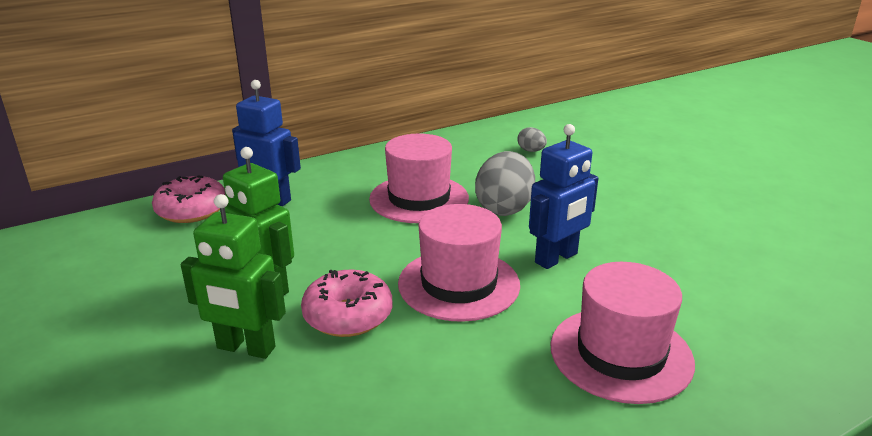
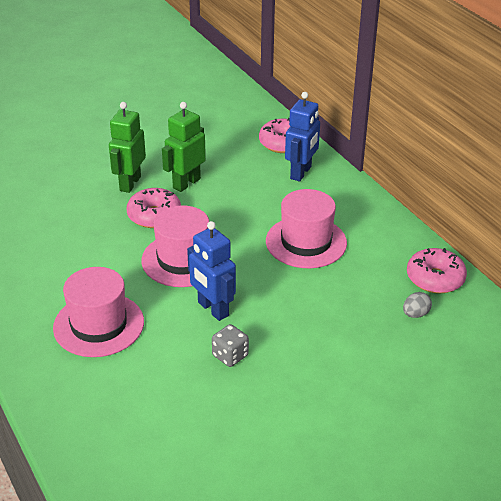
camera: 90 degrees right, 10 degrees up
grey egg [475,151,535,216] -> none
none -> grey dice [212,324,249,367]
none -> pink donut [407,248,467,294]

